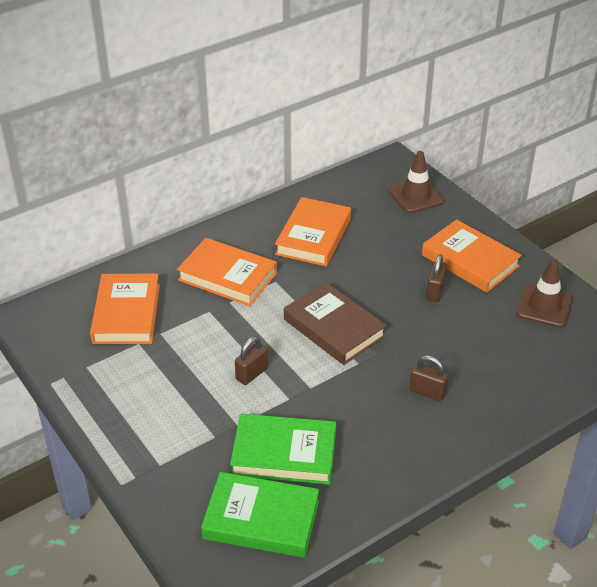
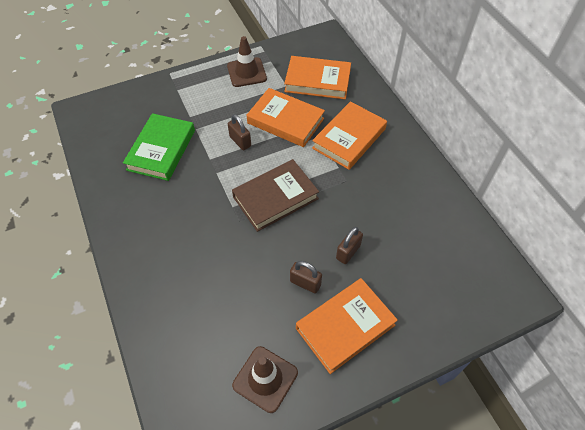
camera: 100 degrees right, 15 degrees up
green book [201,472,319,558] -> none
orange book [275,197,351,266] -> orange book moved to [247,88,325,147]
brown traffic cone [389,151,445,213] -> brown traffic cone moved to [227,36,267,87]
brown padlock [409,355,449,401] -> brown padlock moved to [336,227,363,264]

